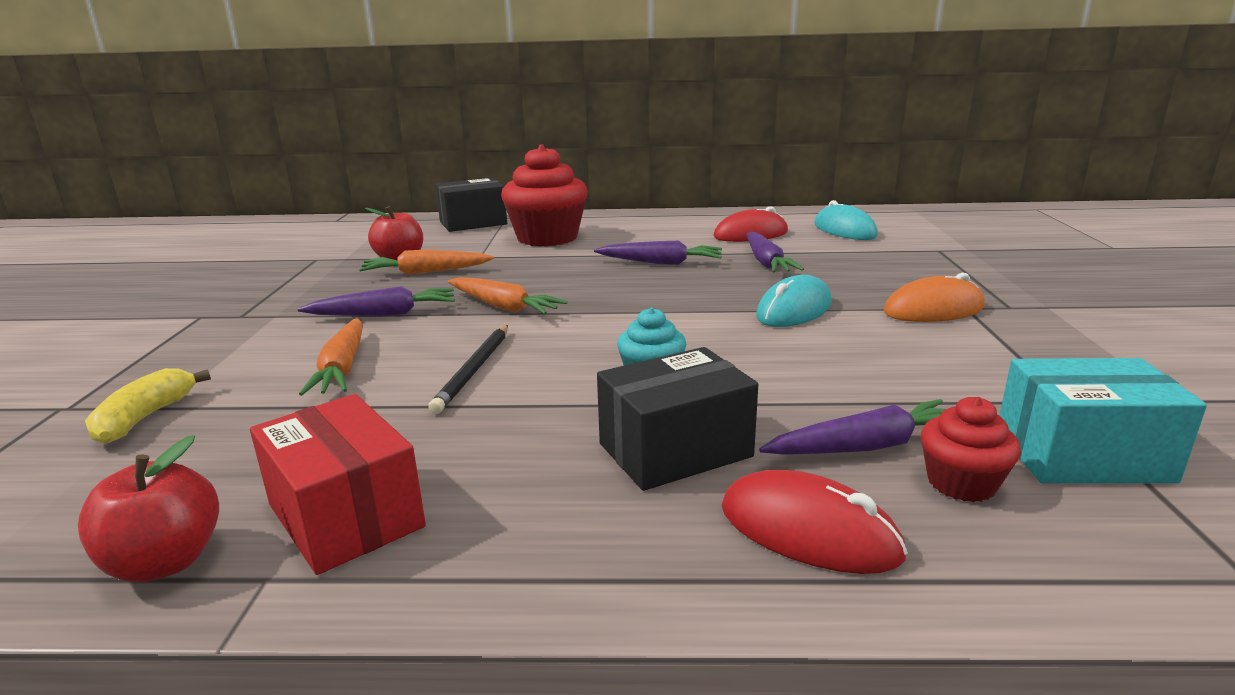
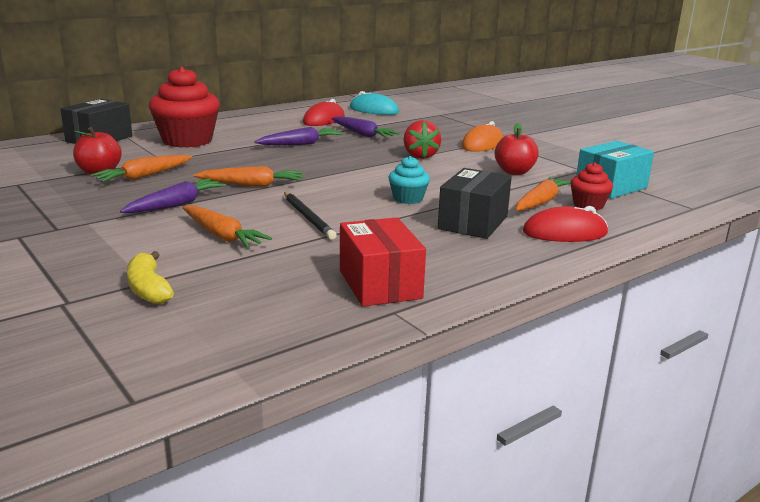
camera: 40 degrees left, 0 degrees up
red apple [78,435,219,582] -> red apple moved to [495,123,539,175]
red box [250,394,426,575] -> red box turned 60 degrees clockwise [340,217,426,307]
turquoise mouse [756,275,832,327] -> red strawberry [403,120,441,159]
purple carrot [759,399,946,455] -> orange carrot [516,177,571,211]

